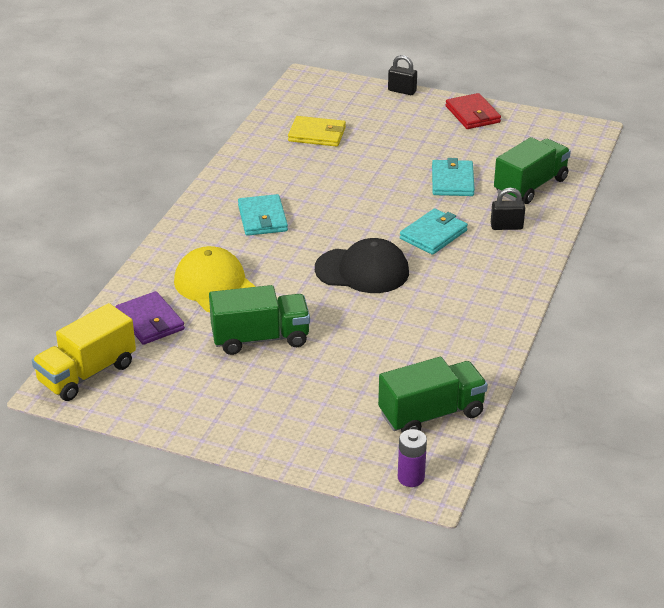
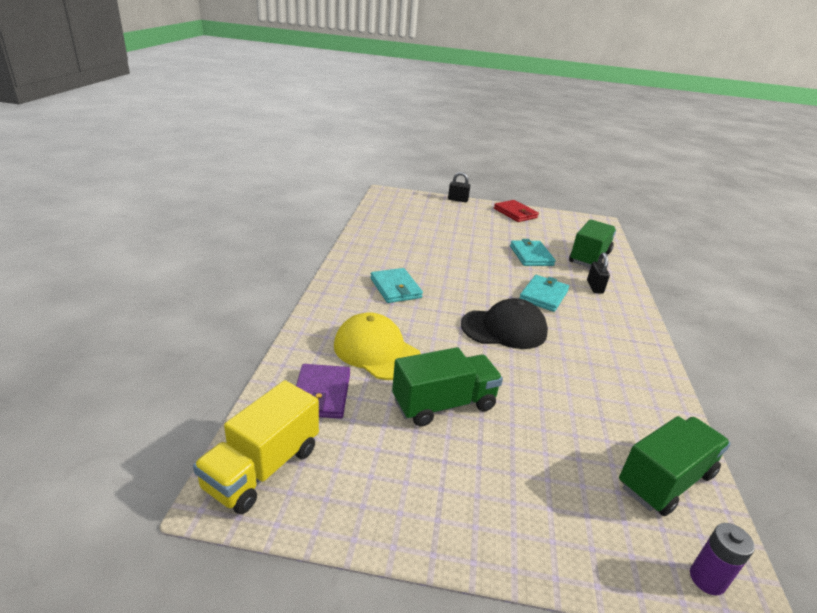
camera: 15 degrees left, 5 degrees down
purple wallet [116,291,185,345] -> purple wallet turned 45 degrees clockwise [296,364,350,419]
yellow wallet [288,116,346,147] -> none
black padlock [491,188,525,230] -> black padlock turned 75 degrees counterclockwise [587,252,610,294]

